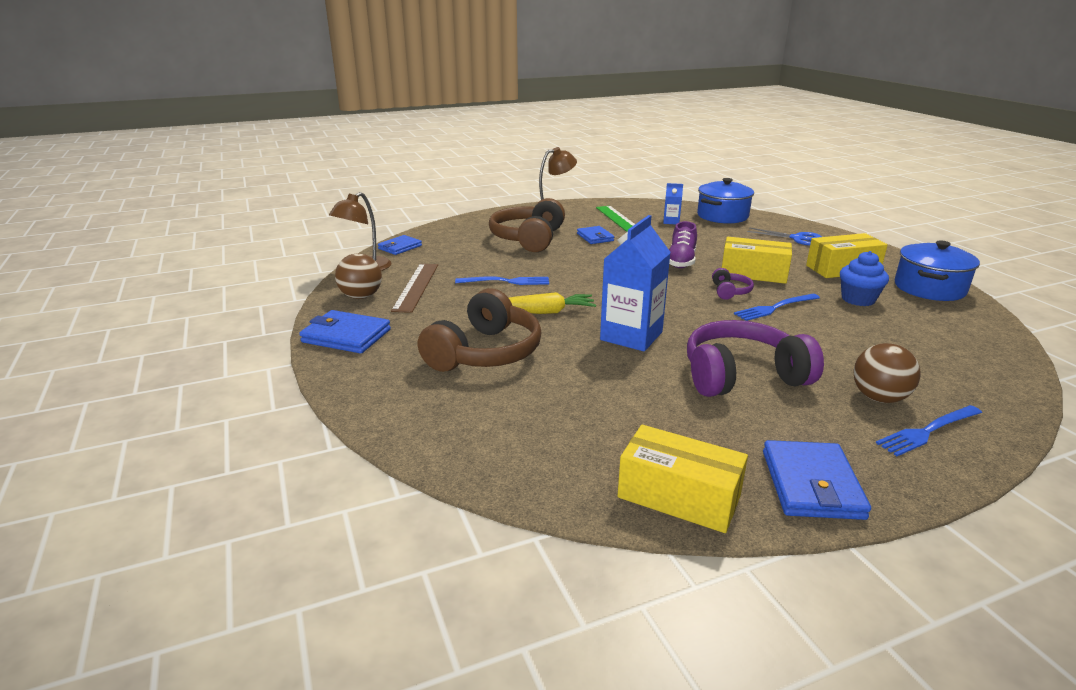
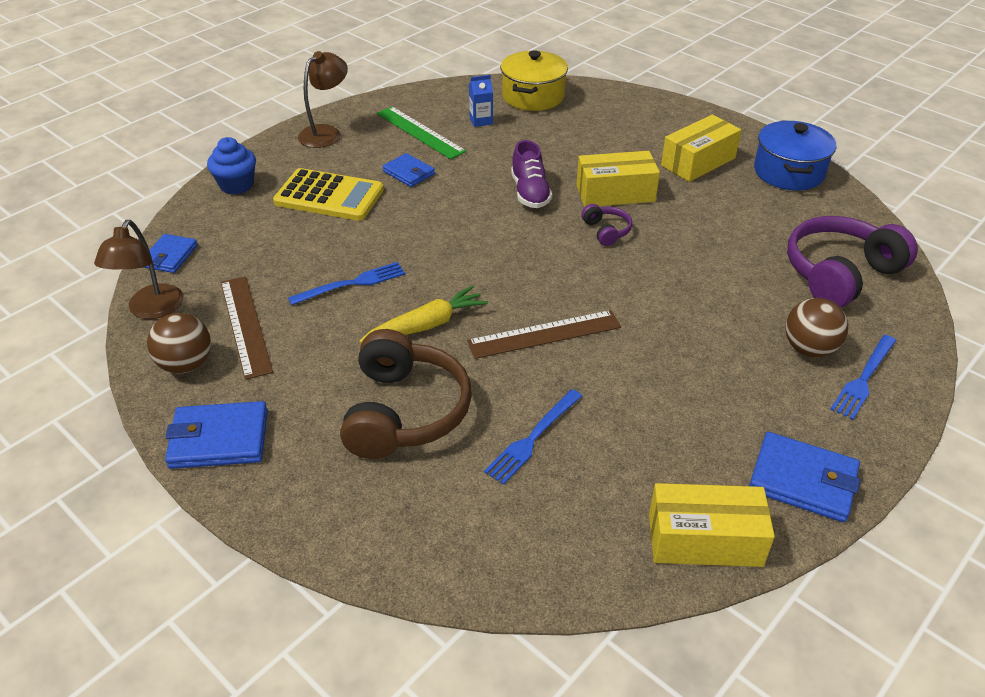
camera: 25 degrees left, 15 degrees up
brown headphones [489,198,565,252] -> yellow calculator [273,168,384,221]
blue carton [600,215,671,351] -> brown ruler [467,310,621,359]
purple headphones [687,320,824,397] -> purple headphones moved to [787,216,918,308]
blue pot [697,178,754,224] -> yellow pot [501,51,568,111]
blue fork [734,294,820,321] -> blue fork moved to [484,389,582,485]
blue scissors [747,228,822,246] -> none
blue wallet [763,440,871,520] -> blue wallet turned 45 degrees counterclockwise [749,432,860,522]
blue cupcake [840,251,889,306] -> blue cupcake moved to [207,137,256,195]

